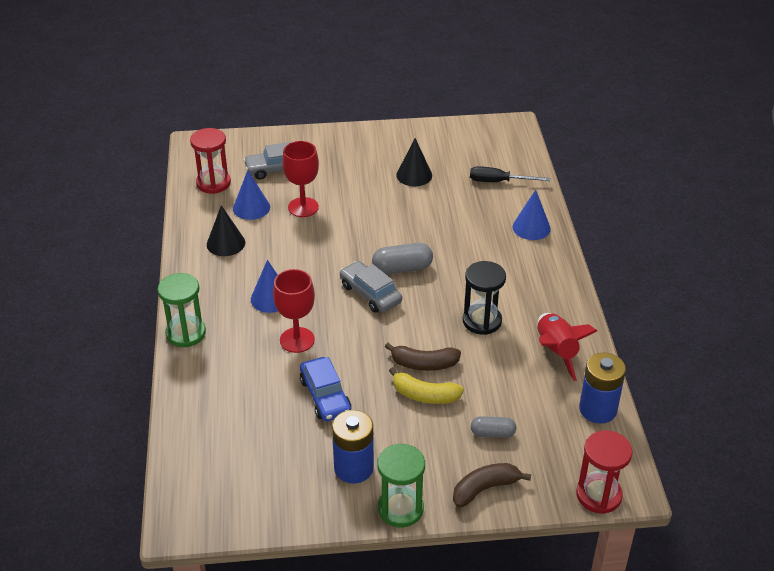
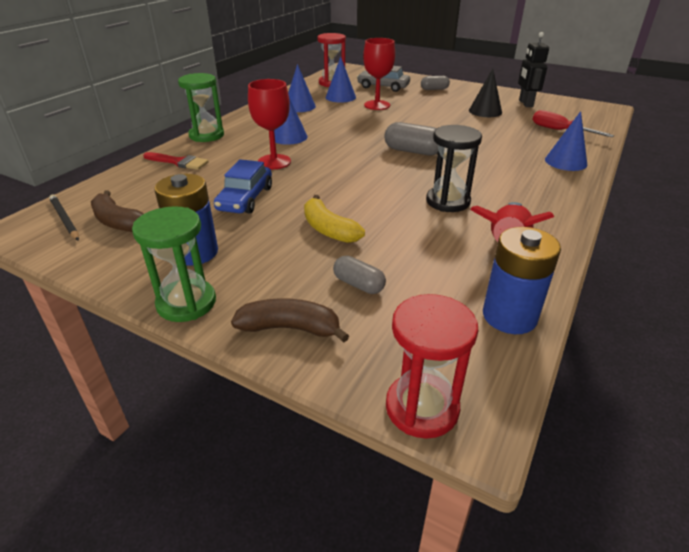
camera: 35 degrees right, 5 degrees down
black cone [207,205,245,256] -> blue cone [288,64,316,112]
grey car [340,261,402,313] -> none
brown banana [385,343,461,371] -> brown banana moved to [91,190,144,232]
black screwdriver [470,166,550,182] -> red screwdriver [532,110,614,137]
none -> black pencil [49,195,79,240]
none -> red brush [143,152,209,170]
none -> grey capsule [421,76,450,90]
none -> black robot [518,32,549,107]

